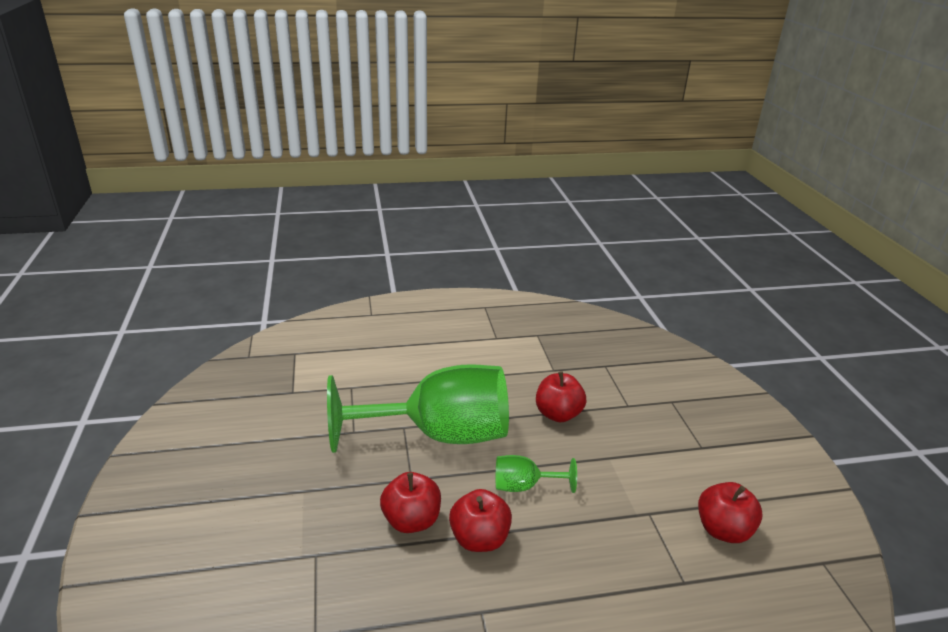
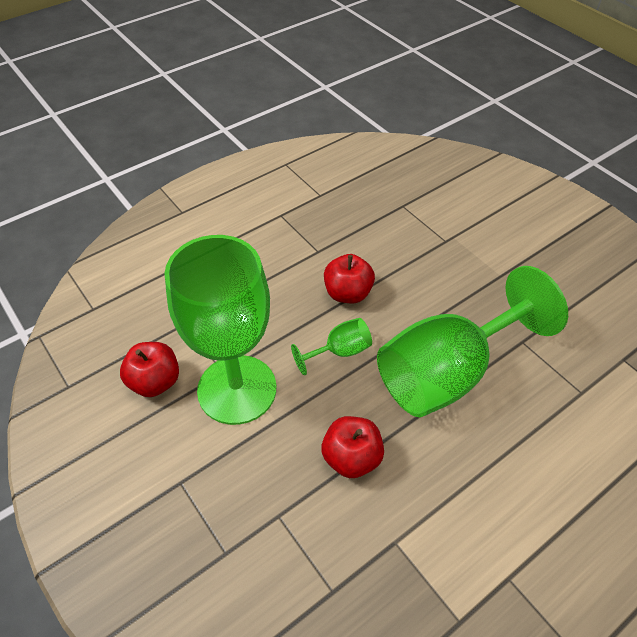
camera: 155 degrees right, 20 degrees up
red apple [380,472,441,533] -> none
none -> green goblet [164,235,276,425]

